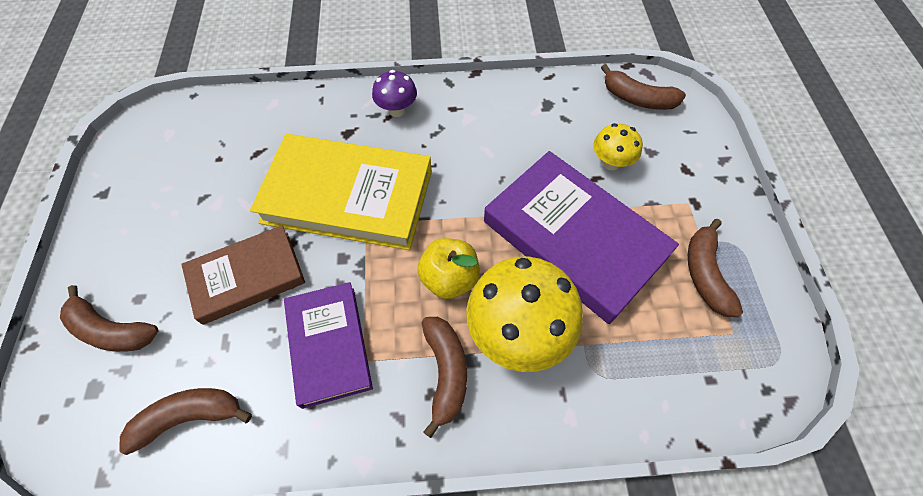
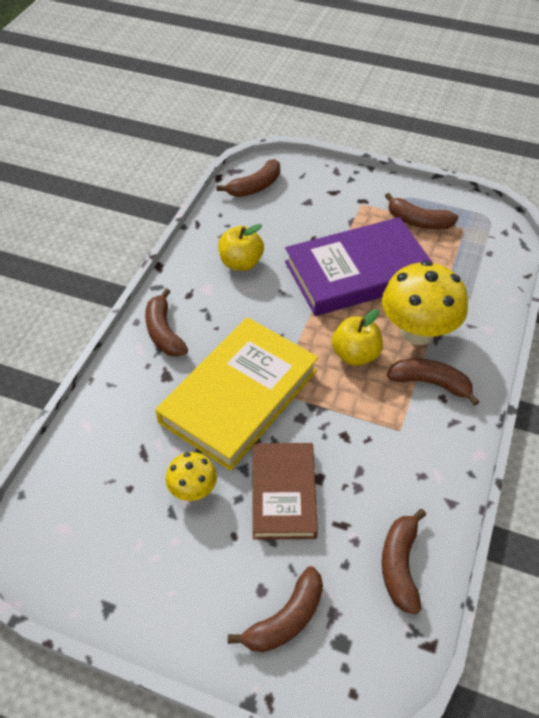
camera: 65 degrees left, 10 degrees down
purple book [284,282,373,409] -> none
purple mushroom [372,70,417,117] -> brown banana [145,289,188,357]
yellow mushroom [593,123,643,171] -> yellow mushroom moved to [165,452,217,501]
none -> yellow apple [218,224,264,271]

